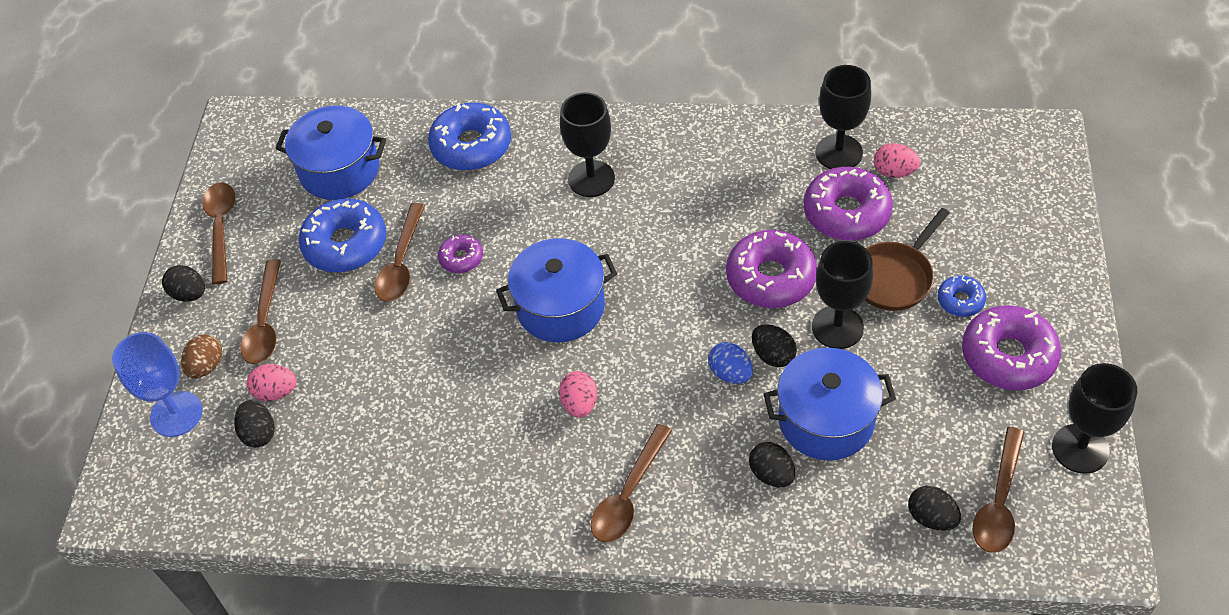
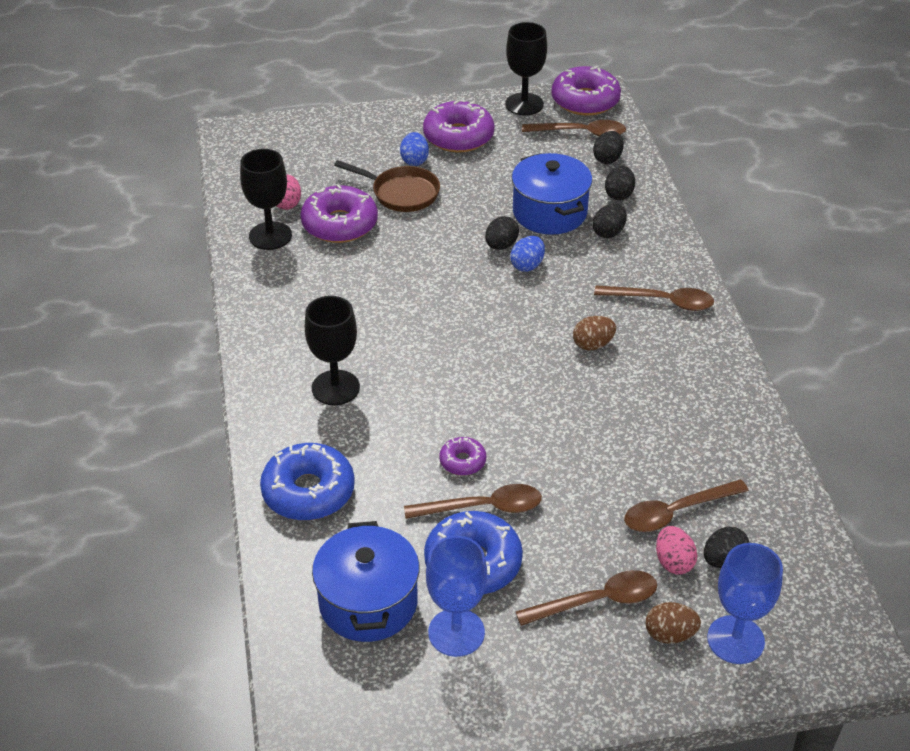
camera: 110 degrees left, 10 degrees down
black egg [162,265,205,302] -> black egg moved to [605,166,635,200]
brown spoon [202,183,235,284] -> brown spoon moved to [624,479,749,532]
blue pot [496,238,617,342] -> none
pink egg [559,371,597,418] -> brown egg [573,316,616,351]
purple donut [726,230,817,308] -> purple donut moved to [551,66,621,116]
black goblet [812,241,873,349] -> none
blue donut [937,275,986,317] -> blue egg [400,132,429,166]
none -> blue goblet [426,536,487,657]

